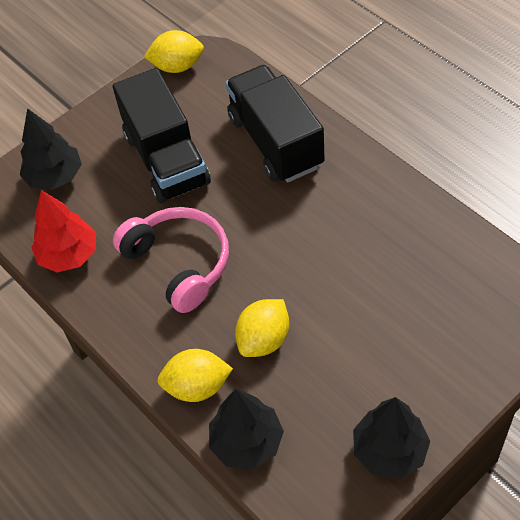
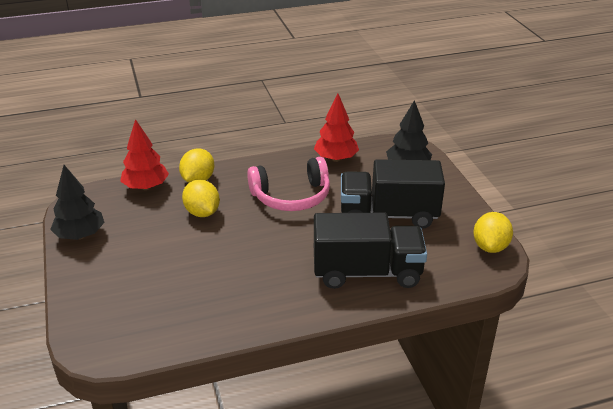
camera: 110 degrees right, 20 degrees down
black tree [209,389,284,469] -> red tree [120,119,169,190]

